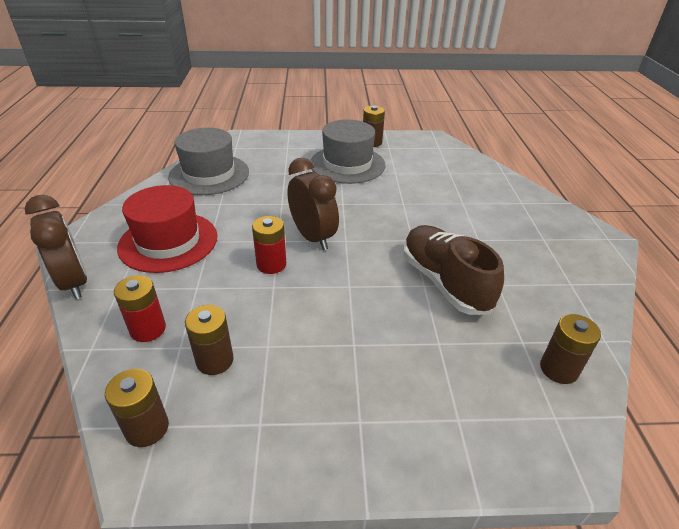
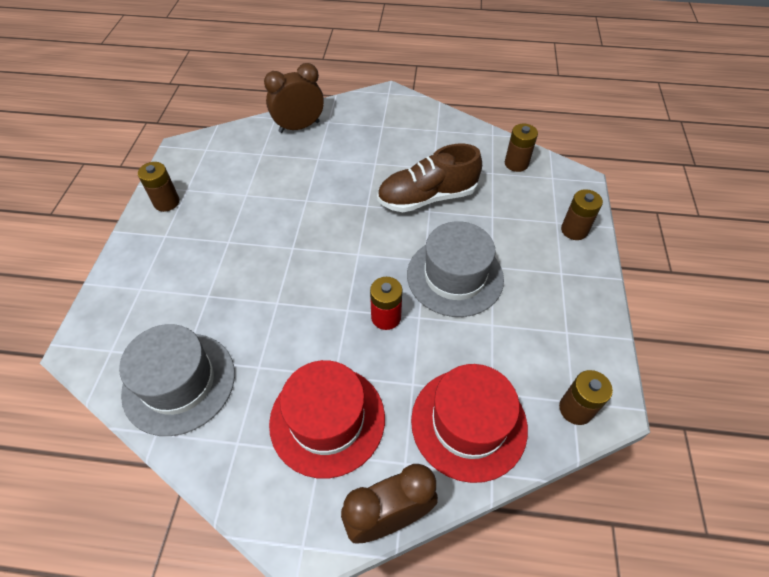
camera: 80 degrees left, 15 degrees up
red battery [114,275,166,342] -> red hat [411,364,528,483]
brown battery [185,305,234,375] -> brown battery moved to [561,189,603,240]
brown clock [287,158,339,250] -> brown clock moved to [264,63,324,133]
grey hat [311,119,385,184] -> grey hat moved to [407,221,504,317]

